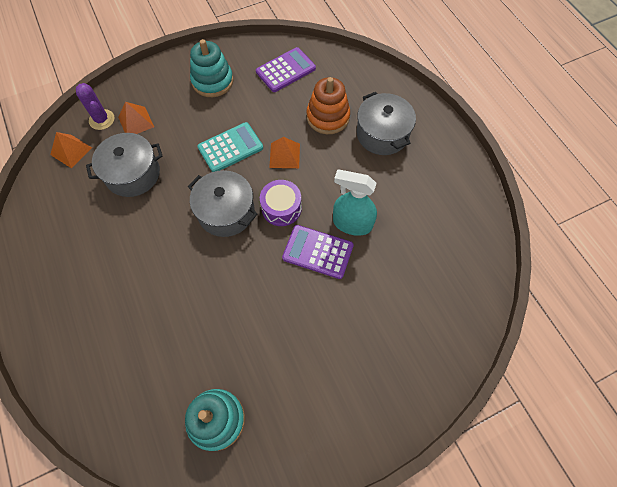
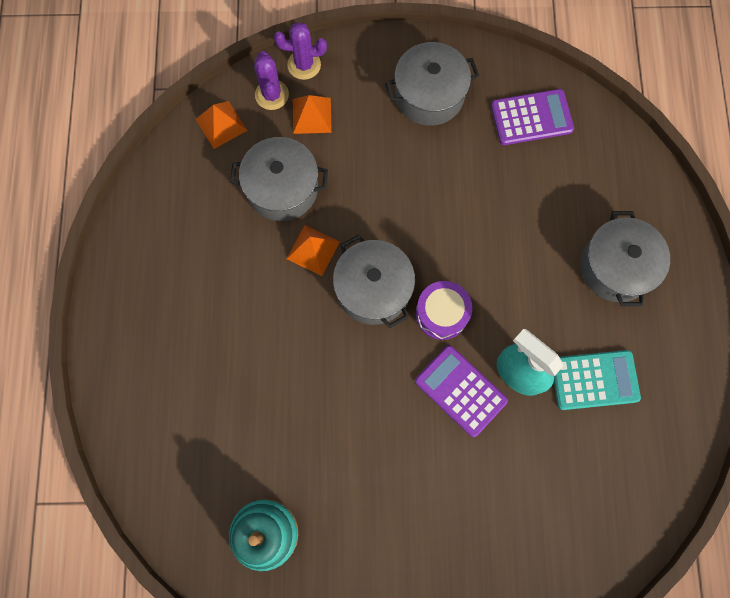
camera: 25 degrees right, 10 degrees up
turquoise stacking toy [190,39,233,97] -> grey pot [385,42,479,126]
turquoise calculator [197,122,263,172] -> turquoise calculator moved to [554,350,641,410]
orange pyramid [269,137,300,168] -> orange pyramid moved to [287,225,340,276]
orange stacking toy [307,77,350,134] -> none
none -> purple cactus [274,22,327,80]

